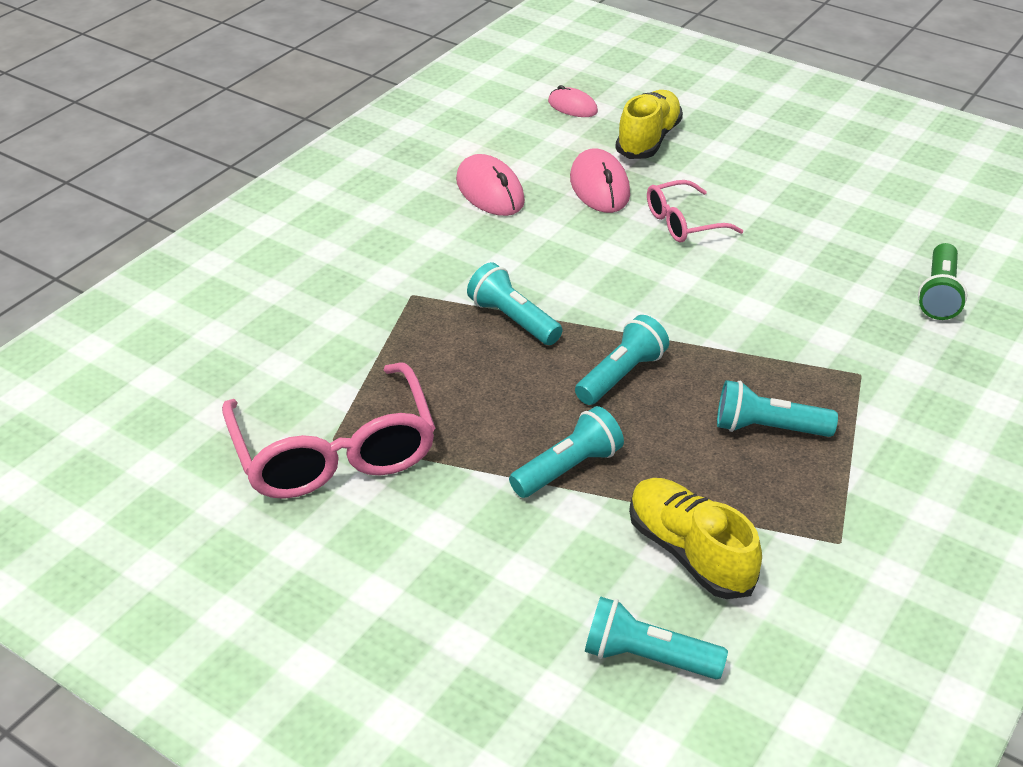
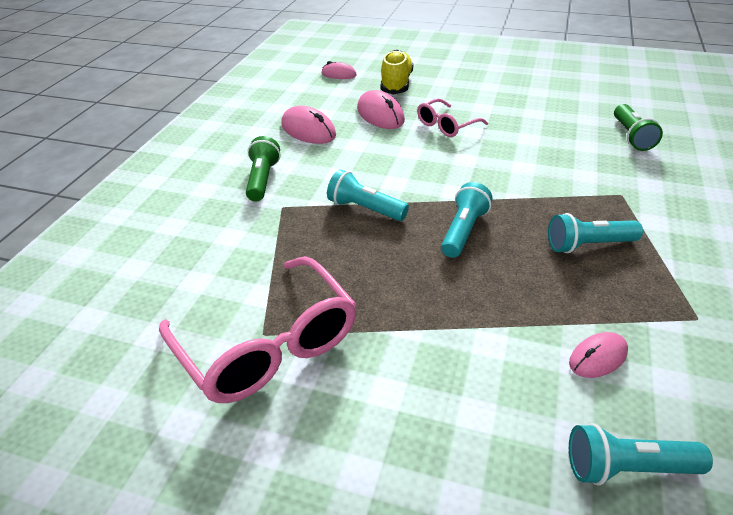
camera: 15 degrees left, 0 degrees up
turquoise flashlight [509,406,624,498] -> none
yellow shoe [629,478,762,599] -> pink mouse [569,332,628,378]
none -> green flashlight [246,136,280,201]

